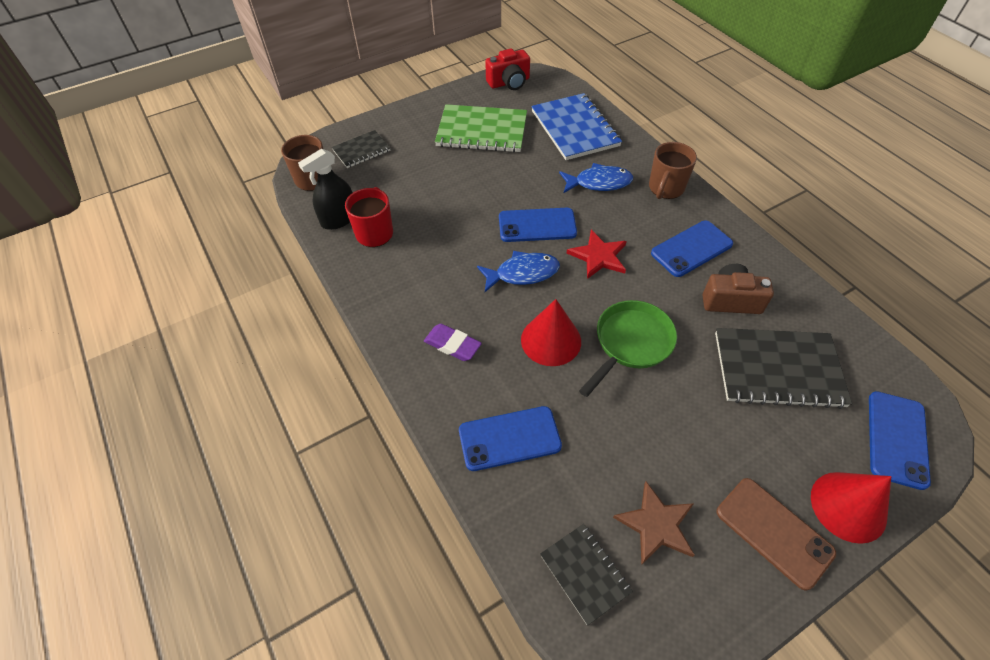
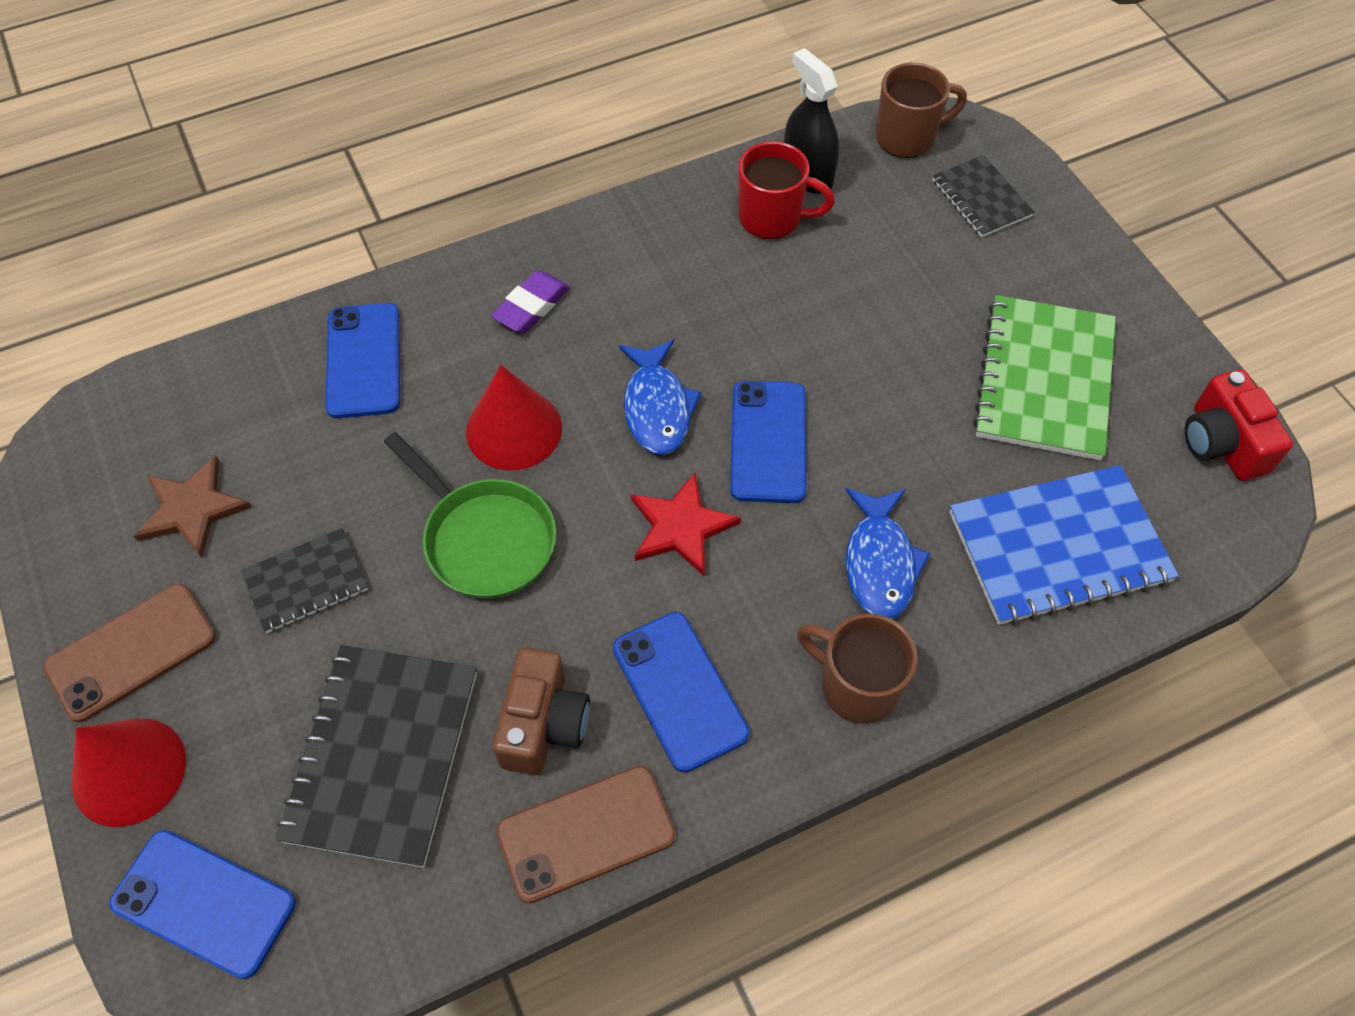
camera: 95 degrees right, 5 degrees up
black notebook [540,524,633,626] -> black notebook moved to [241,528,368,633]
none -> brown phone [496,766,675,903]

